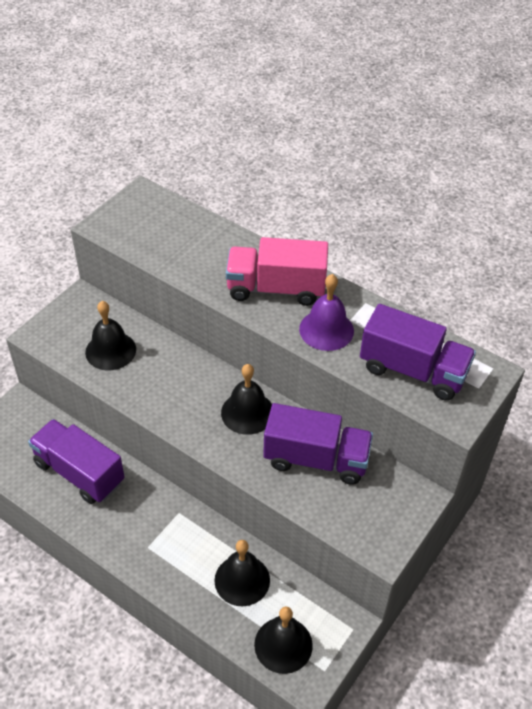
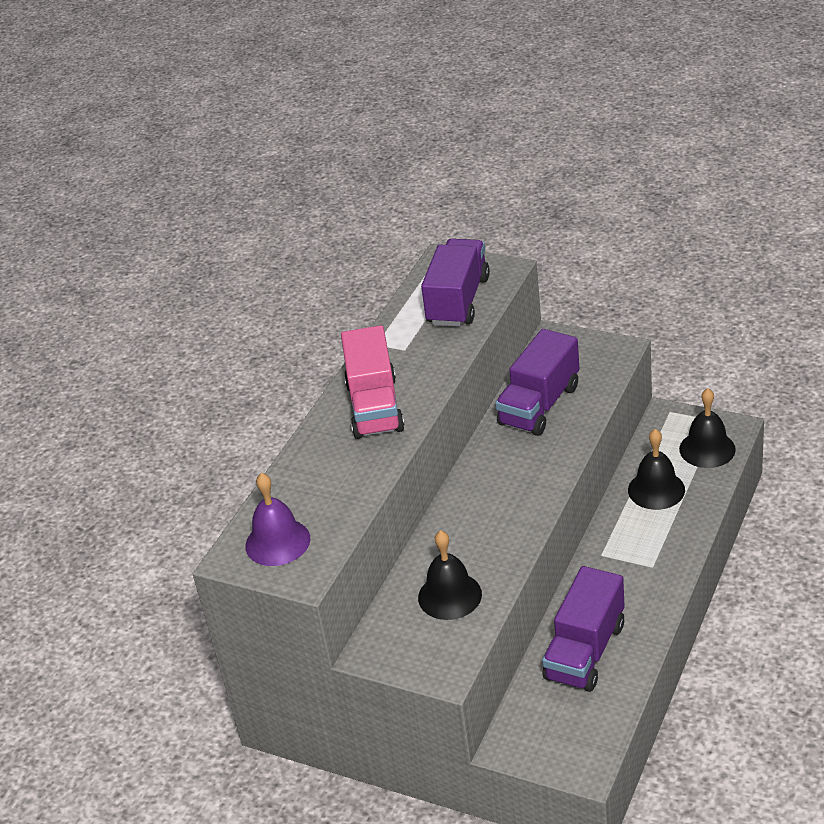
camera: 95 degrees left, 10 degrees down
black bell [221,364,272,435] -> none
purple truck [263,403,373,485] -> purple truck turned 150 degrees counterclockwise [495,329,579,436]
purple bell [299,274,354,351] -> purple bell moved to [245,473,310,566]

